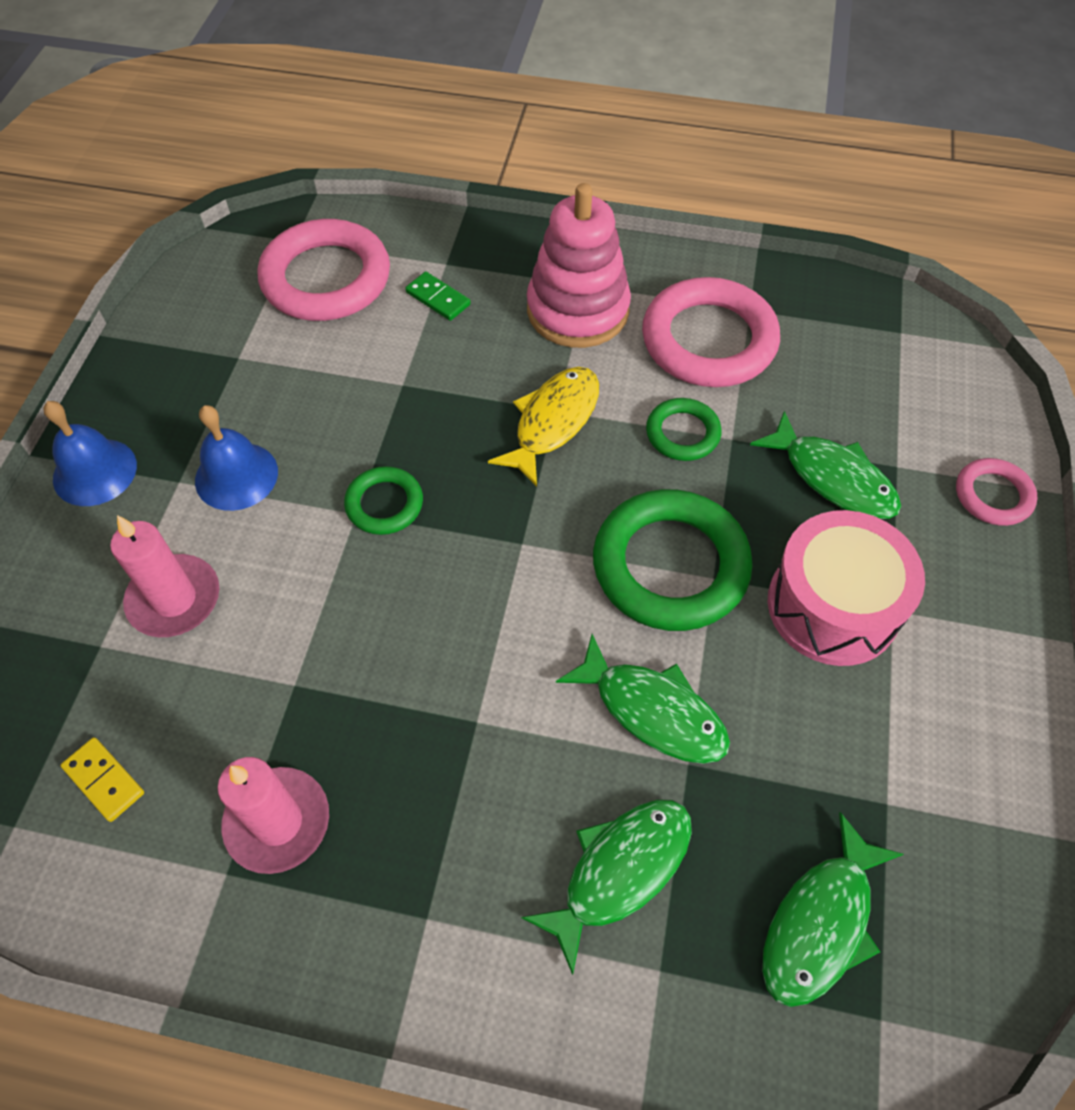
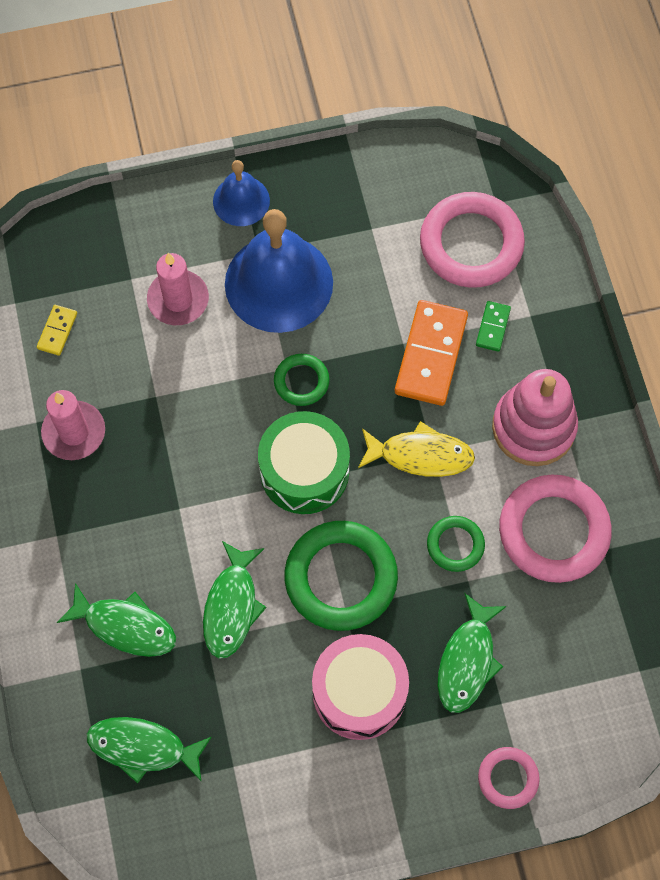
camera: 65 degrees right, 10 degrees up
blue bell [195,405,278,511] -> blue bell [225,209,333,333], size x1.86
none -> green drum [258,411,350,514]
none -> orange domino [395,300,468,406]

